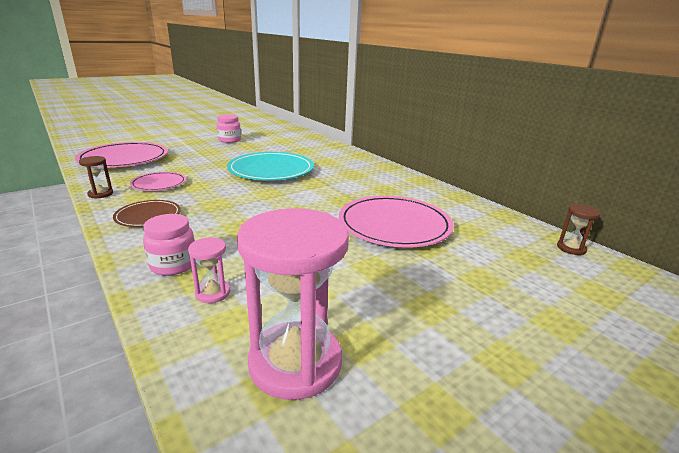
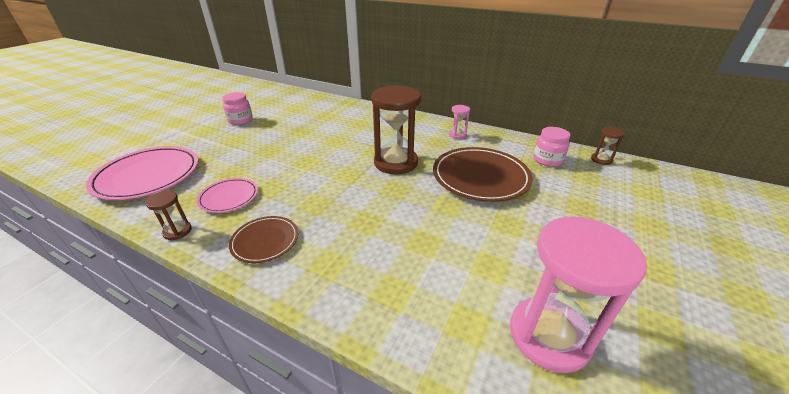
camera: 25 degrees left, 10 degrees up
pink jar [143,214,195,276] -> pink jar moved to [533,127,570,167]
pink hourglass [188,237,230,303] -> pink hourglass moved to [449,105,470,139]
turquoise plate [227,152,314,181] -> none
pink plate [339,196,454,248] -> brown plate [433,147,533,202]
none -> brown hourglass [371,85,421,174]

